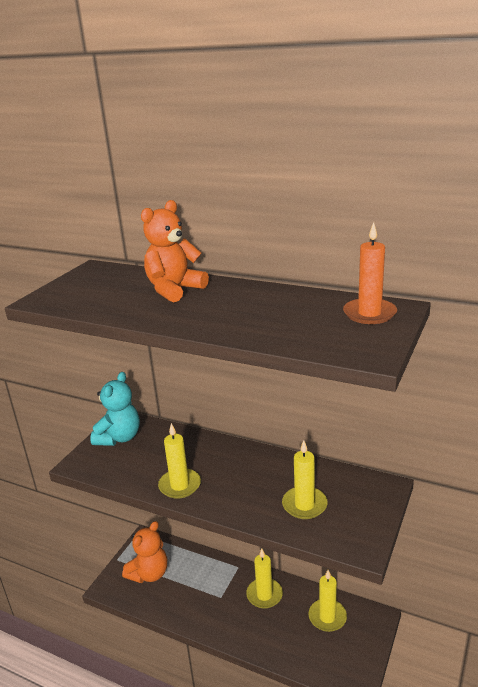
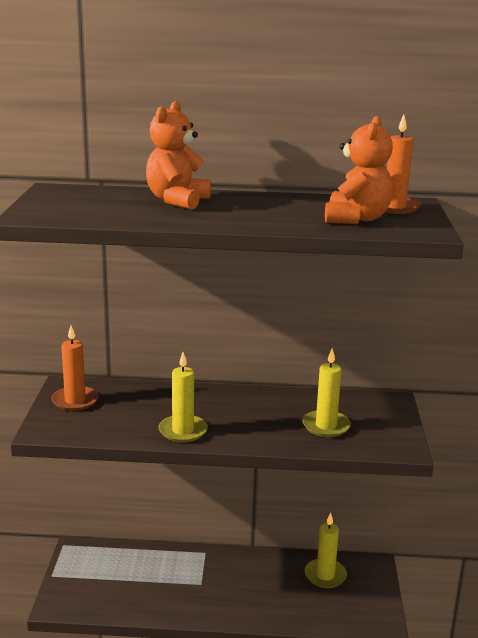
camera: 25 degrees left, 5 degrees down
turquoise teddy bear [90,372,140,446] -> orange candle [51,325,99,411]
orange teddy bear [122,521,167,583] -> orange teddy bear moved to [325,116,393,224]
yellow candle [246,549,283,608] -> none

